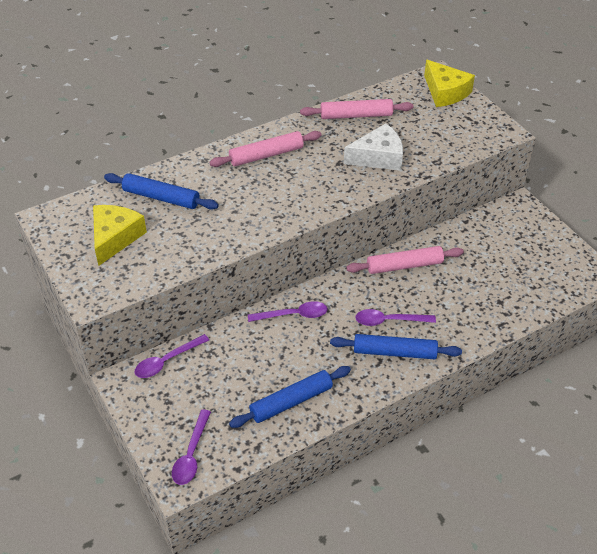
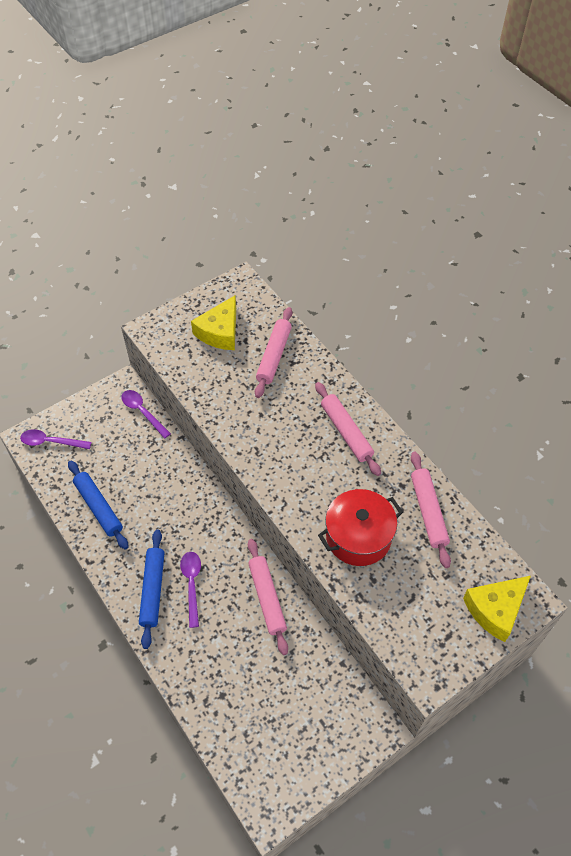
camera: 85 degrees right, 10 degrees up
yellow cheese [93,205,147,266] -> yellow cheese turned 105 degrees clockwise [191,296,236,350]
blue rolling pin [104,173,219,210] -> pink rolling pin [255,307,292,398]
purple spoon [248,301,328,322] -> none
white cheese [344,123,403,171] -> red pot [318,489,403,566]

